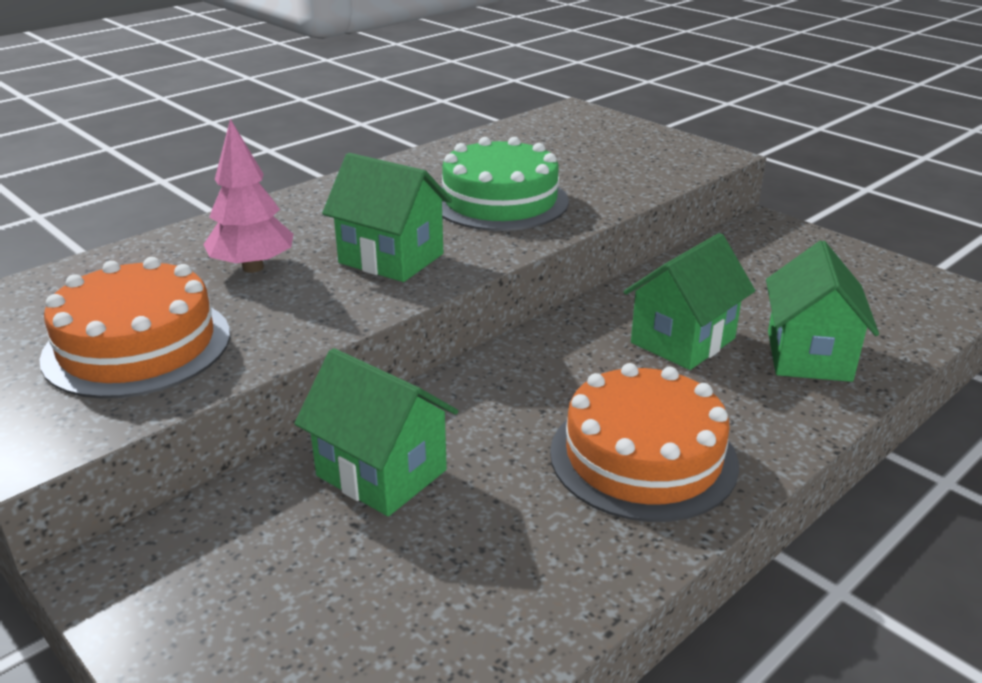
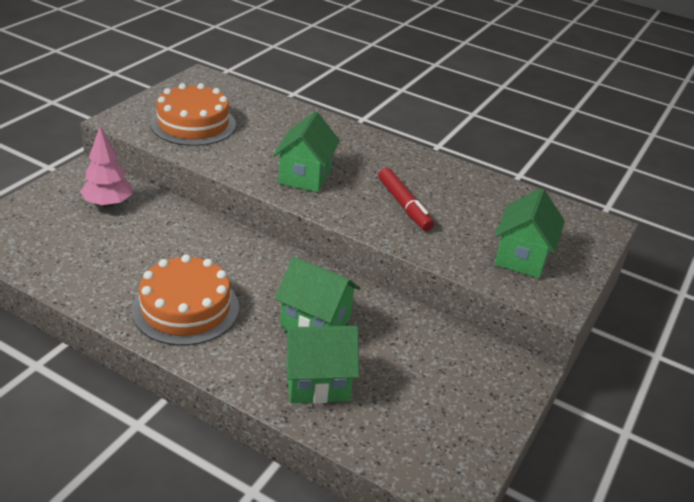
camera: 70 degrees right, 5 degrees up
pink tree [203,119,293,273] -> pink tree moved to [80,127,132,208]
green house [294,348,458,516] -> green house moved to [495,188,565,278]
green cake [441,137,569,231] -> red marker [378,168,434,231]

